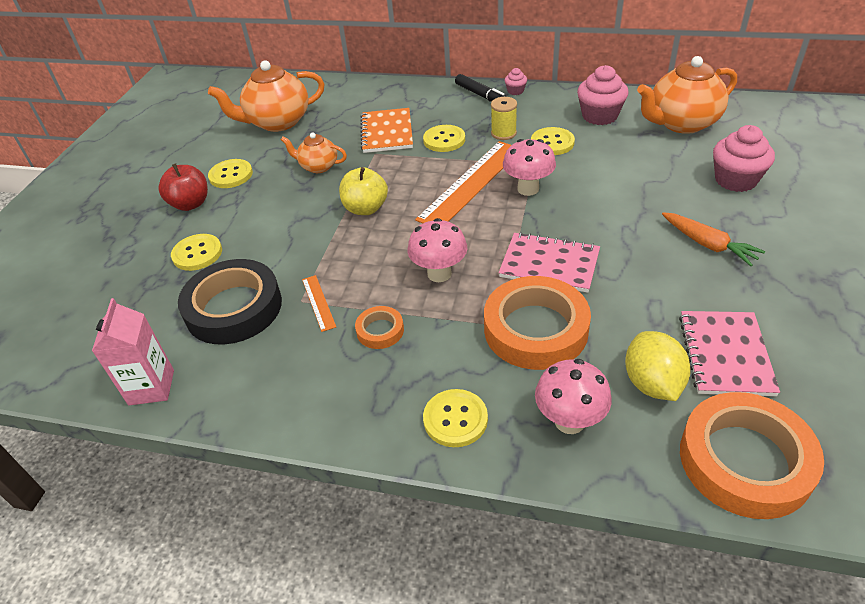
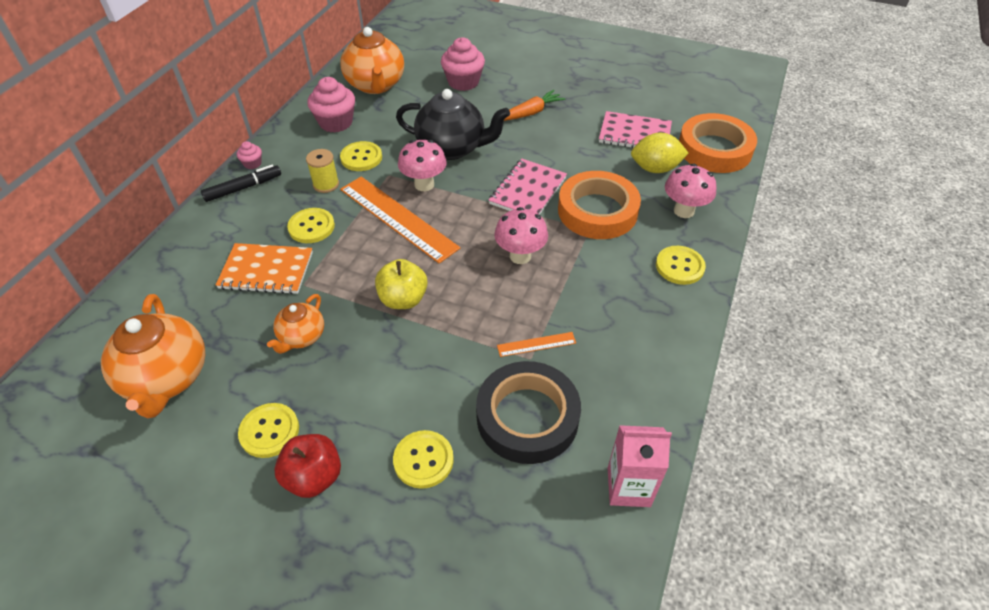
camera: 85 degrees left, 5 degrees up
orange tape [355,306,404,349] -> none
none -> black teapot [396,89,510,160]

